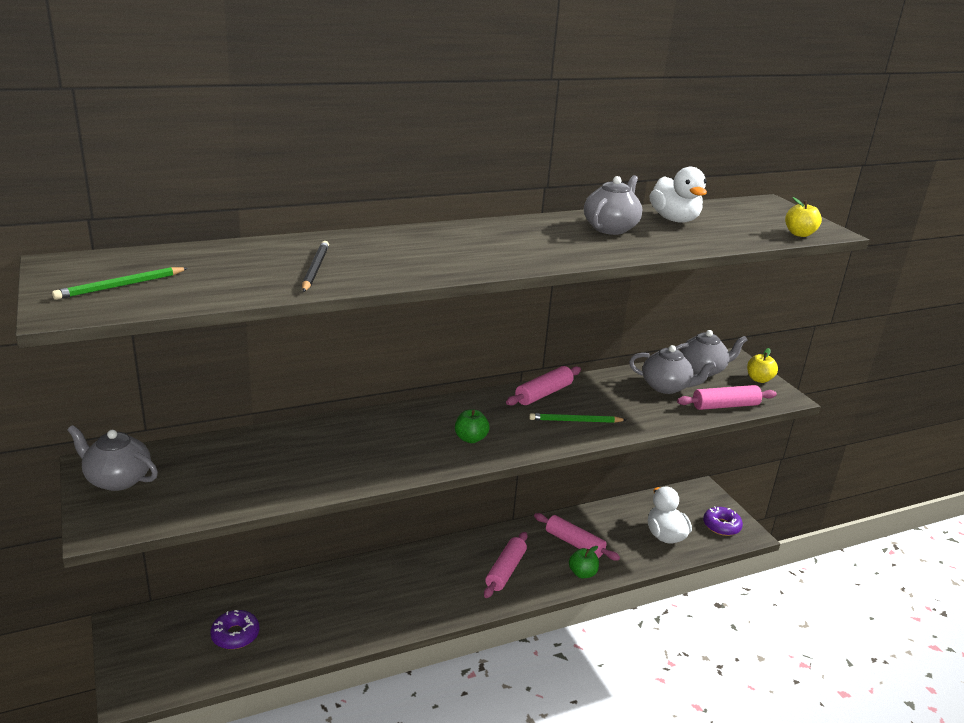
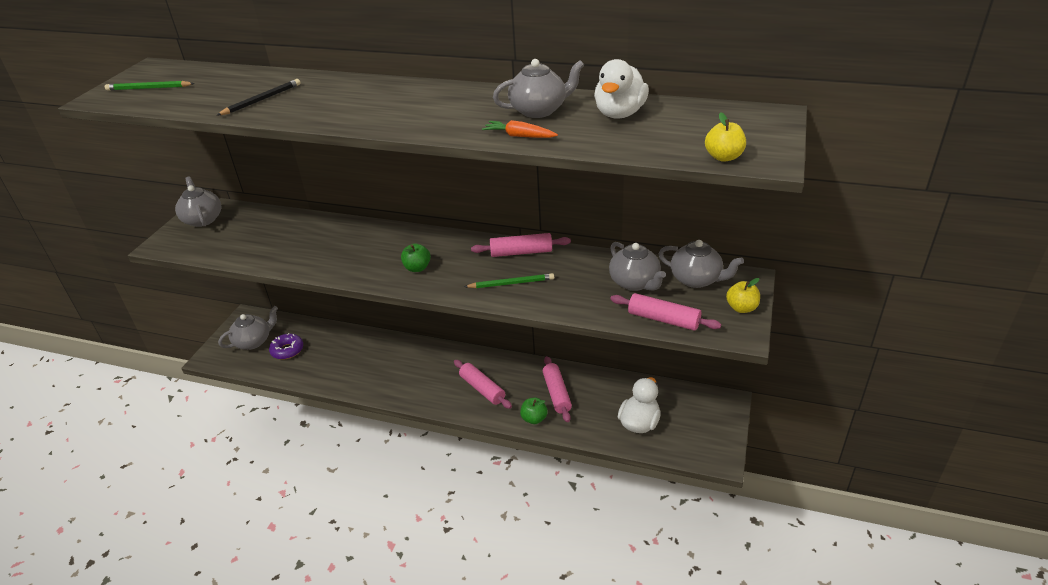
camera: 45 degrees right, 10 degrees up
pink rolling pin [484,532,527,598] -> pink rolling pin turned 75 degrees clockwise [454,360,512,409]
green pencil [529,413,626,423] -> green pencil turned 135 degrees clockwise [464,273,554,288]
purple donut [703,506,743,536] -> none
none -> grey teapot [218,306,278,350]
none -> orange carrot [482,120,558,138]

